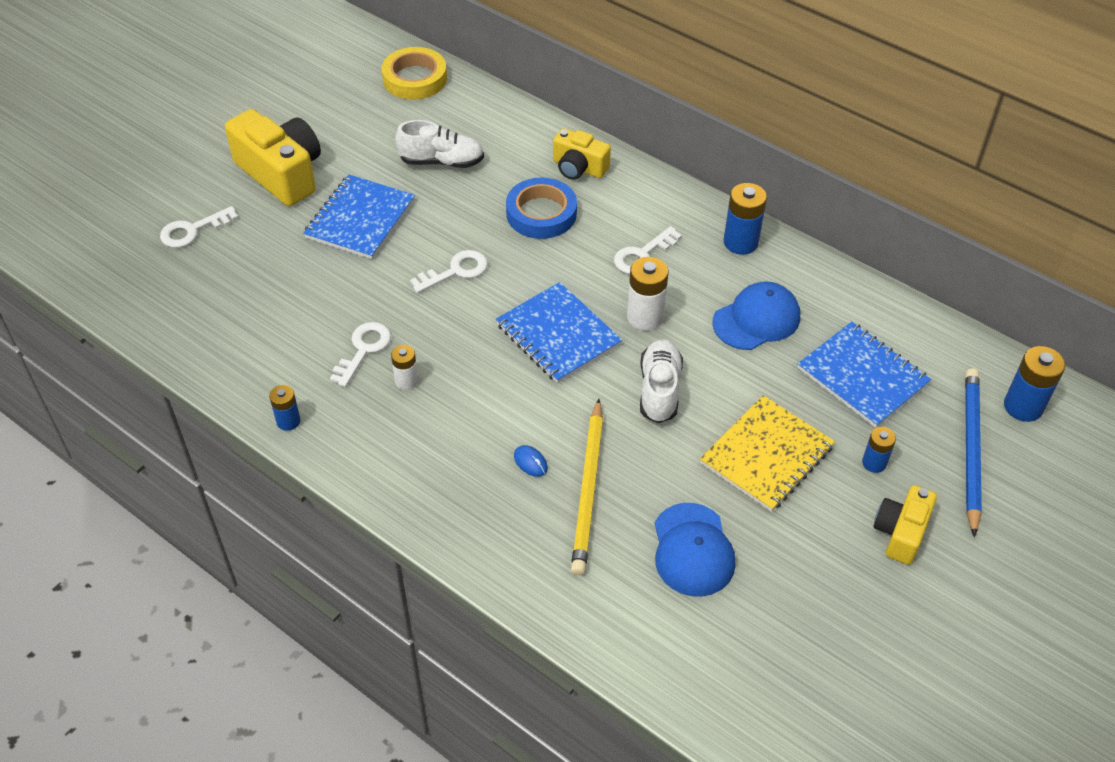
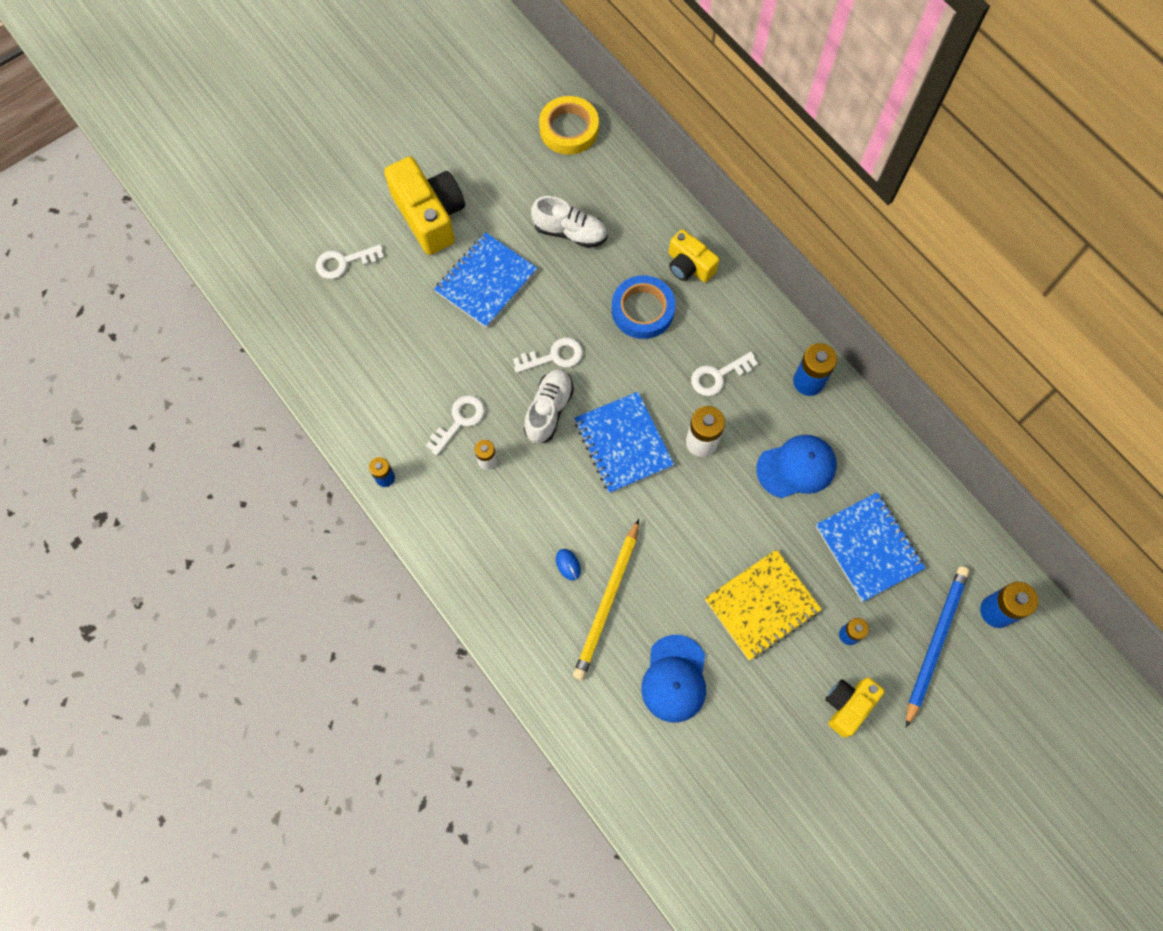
camera: 15 degrees right, 20 degrees up
white shoe [640,339,683,423] -> white shoe moved to [524,369,574,444]

